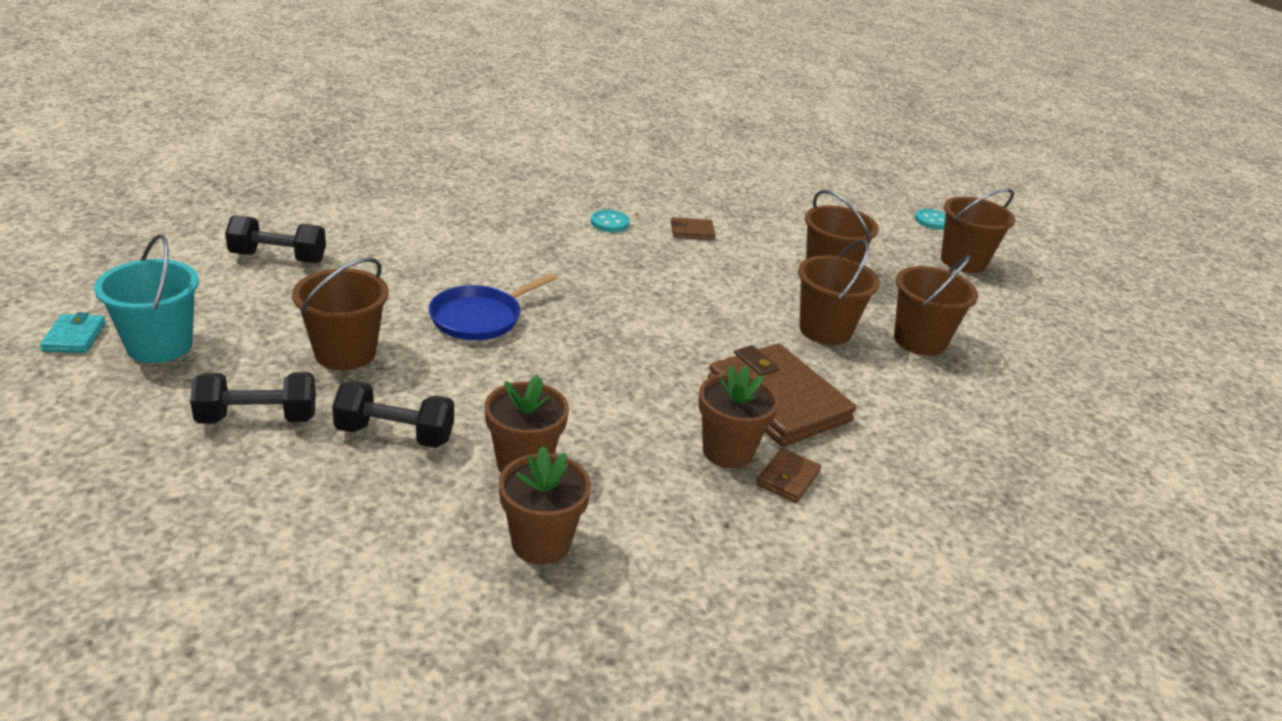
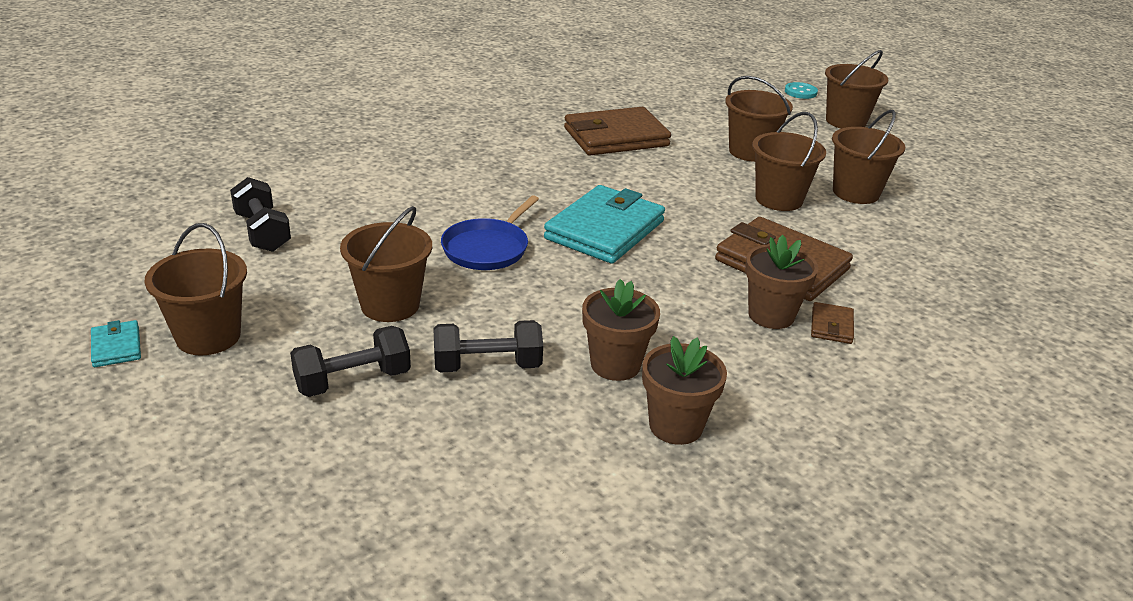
camera: 15 degrees left, 0 degrees up
turquoise bucket [94,234,199,363] -> brown bucket [145,223,247,355]
black dumbbell [225,215,326,263] -> black dumbbell turned 75 degrees clockwise [230,177,291,252]
turquoise button [591,210,630,232] -> none
brown wallet [671,217,716,240] -> brown wallet [564,107,671,155], size x2.28
none -> turquoise wallet [544,185,665,264]

